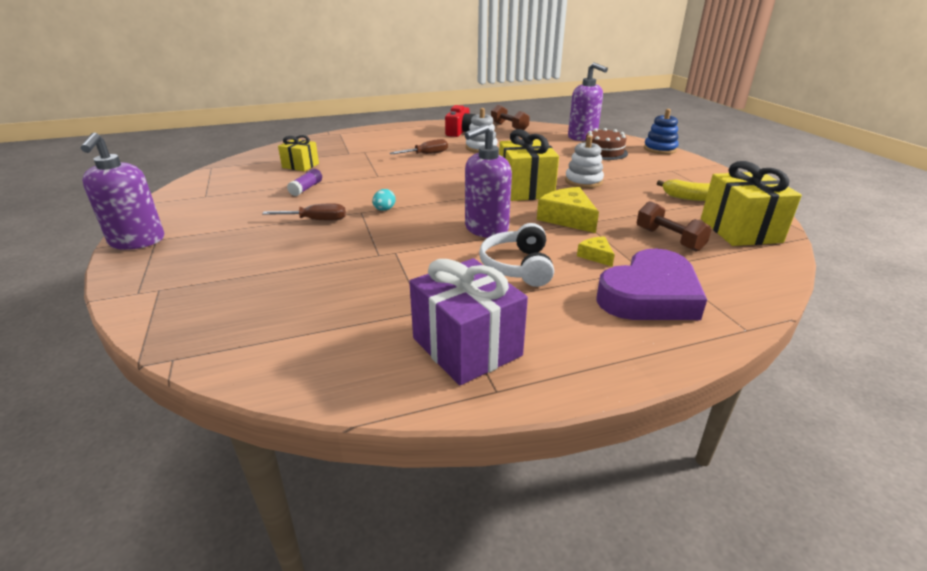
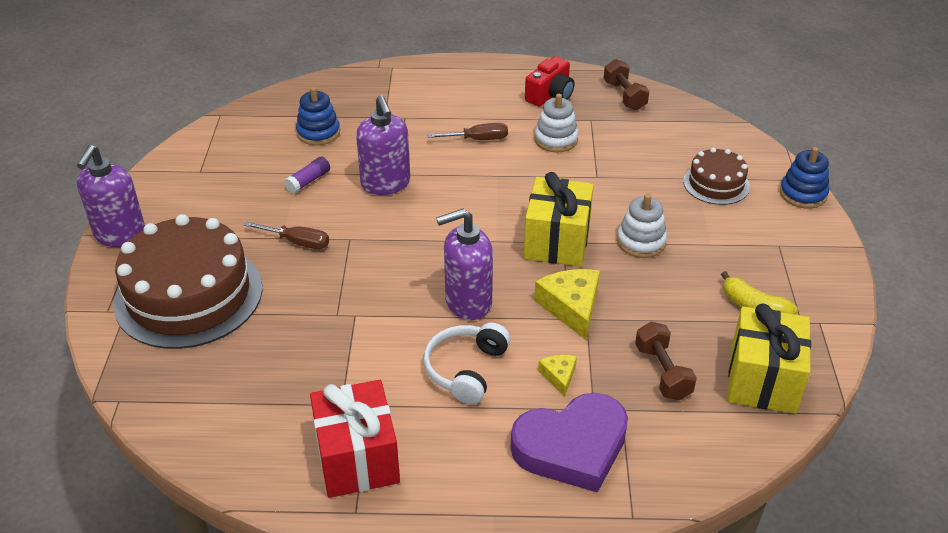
camera: 20 degrees right, 10 degrees up
yellow gift [278,135,319,171] -> blue stacking toy [296,87,340,145]
turquoise egg [372,189,396,211] -> none
purple gift [409,258,528,385] -> red gift [310,380,400,498]
purple soap dispenser [568,63,608,141] -> purple soap dispenser moved to [356,95,410,195]
none -> brown cake [114,214,263,349]

